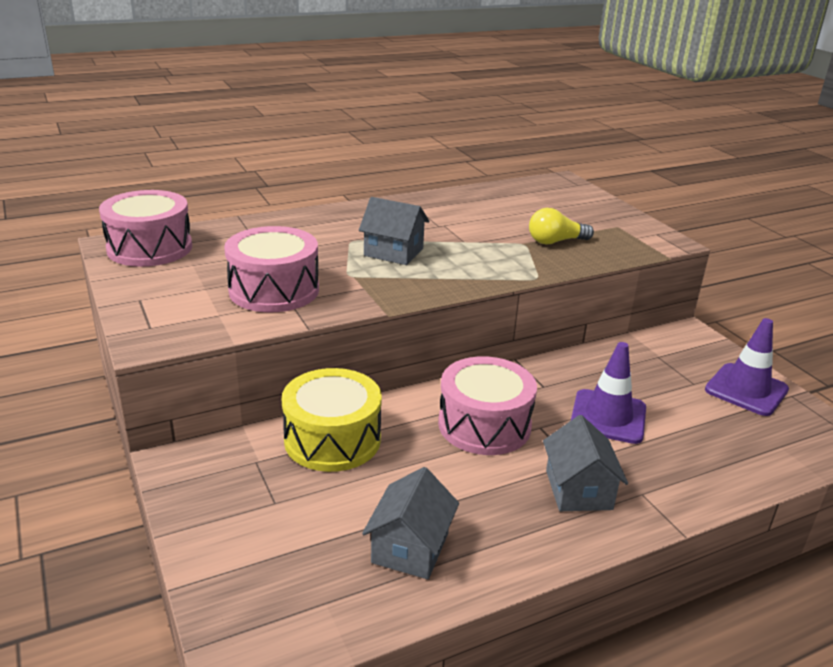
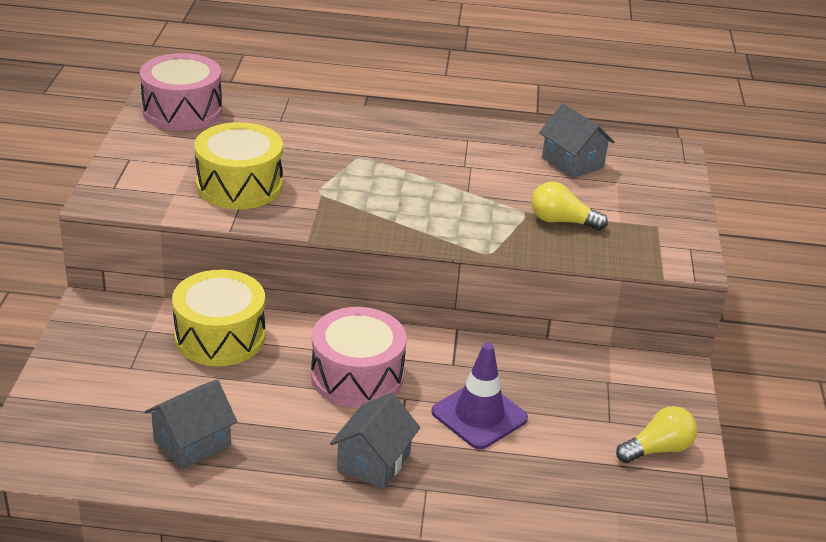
camera: 30 degrees right, 5 degrees up
pink drum [224,226,319,312] -> yellow drum [195,122,283,209]
grey house [359,197,429,265] -> grey house moved to [539,104,615,179]
purple traffic cone [705,318,789,416] -> yellow light bulb [616,406,697,463]

